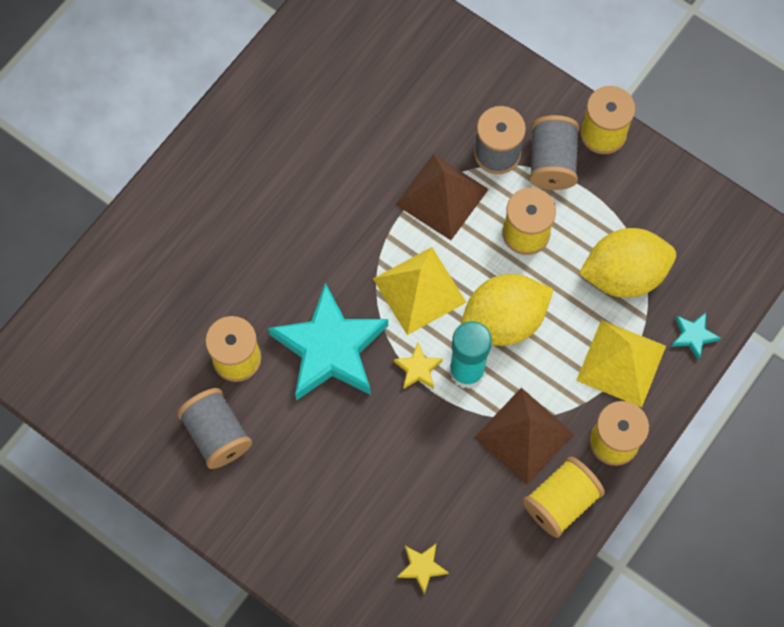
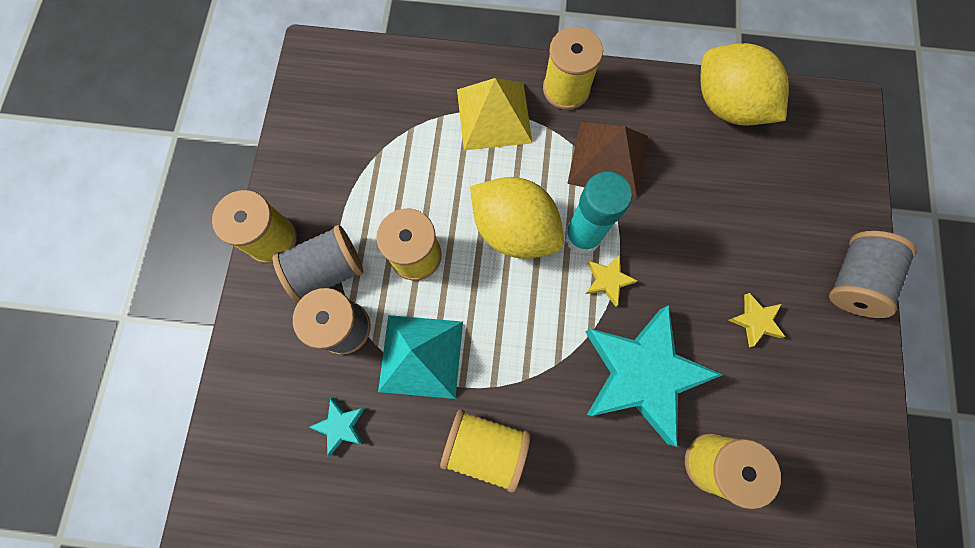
camera: 120 degrees left, 5 degrees up
grey spool [177,388,252,469] -> grey spool moved to [829,231,917,318]
yellow pyramid [373,247,467,335] -> none
brown pyramid [395,154,489,240] -> turquoise pyramid [378,315,463,399]
yellow star [397,544,449,594] -> yellow star moved to [728,293,785,347]
yellow spool [523,457,605,538] -> yellow spool moved to [440,409,530,493]
yellow lemon [579,228,676,298] -> yellow lemon moved to [701,43,789,126]
turquoise star [671,313,720,360] -> turquoise star moved to [309,398,365,457]

